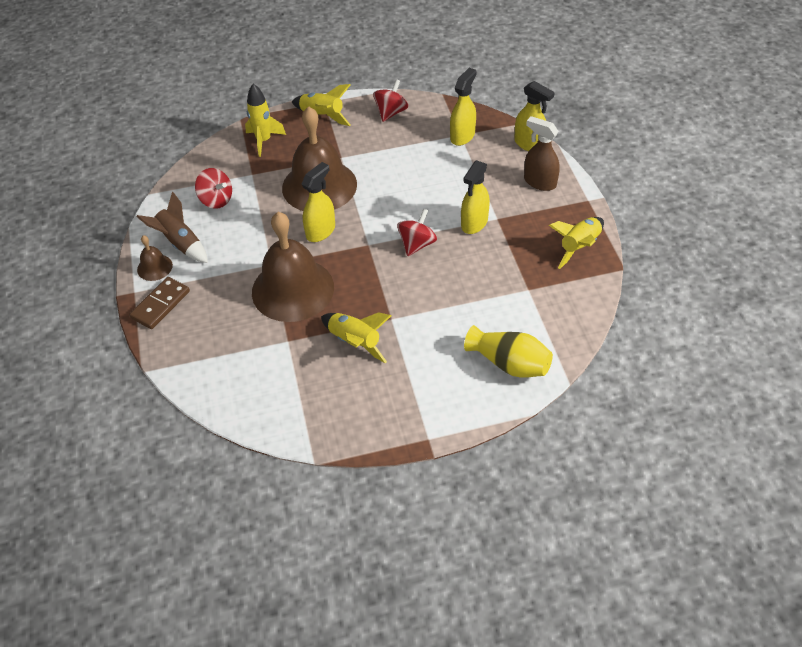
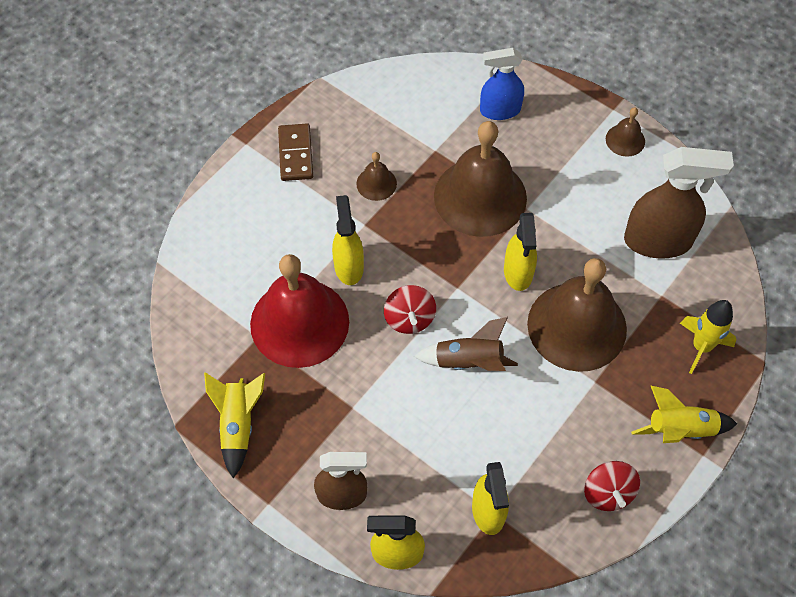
camera: 140 degrees right, 10 degrees up
brown domino [129,277,190,329] -> brown domino moved to [278,124,313,181]
brown rocket [137,192,208,263] -> brown rocket moved to [414,317,518,371]
red spinning top [195,168,232,209] -> brown spray bottle [624,147,734,259]
yellow rocket [321,312,391,363] -> brown bell [356,152,397,201]
yellow spray bottle [461,160,490,234] -> yellow spray bottle moved to [332,195,364,285]
yellow vase [464,325,553,378] -> none
none -> red bell [250,254,349,368]
none -> blue spray bottle [480,48,524,120]

